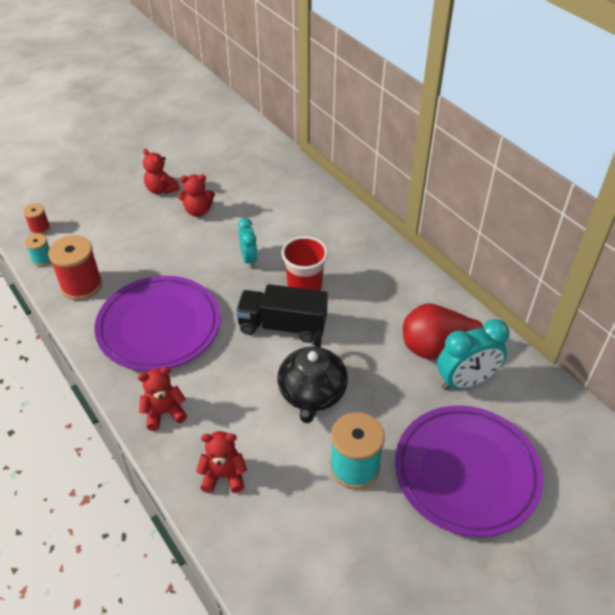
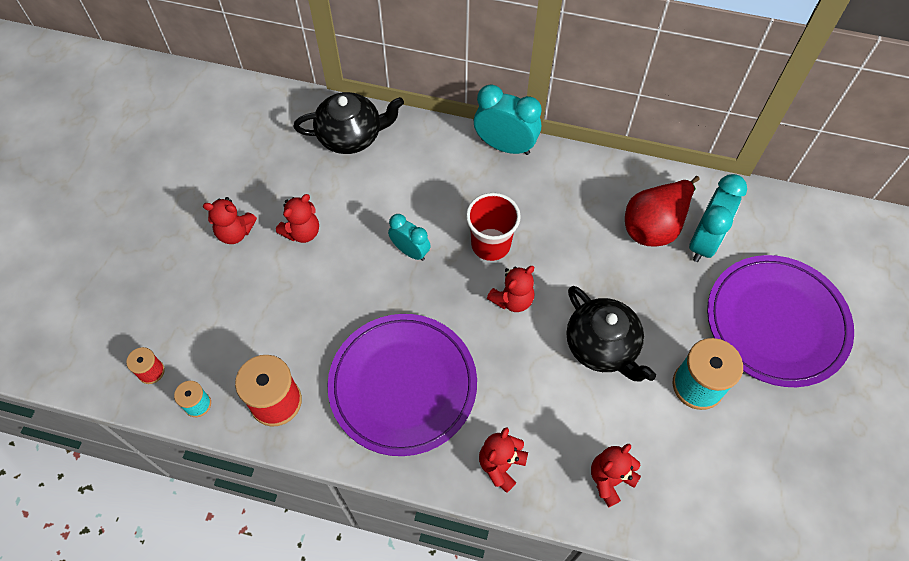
camera: 40 degrees left, 15 degrees up
black truck [236,284,328,343] -> red teddy bear [487,266,534,312]
none -> black teapot [294,92,404,154]
none -> turquoise clock [474,85,542,155]

